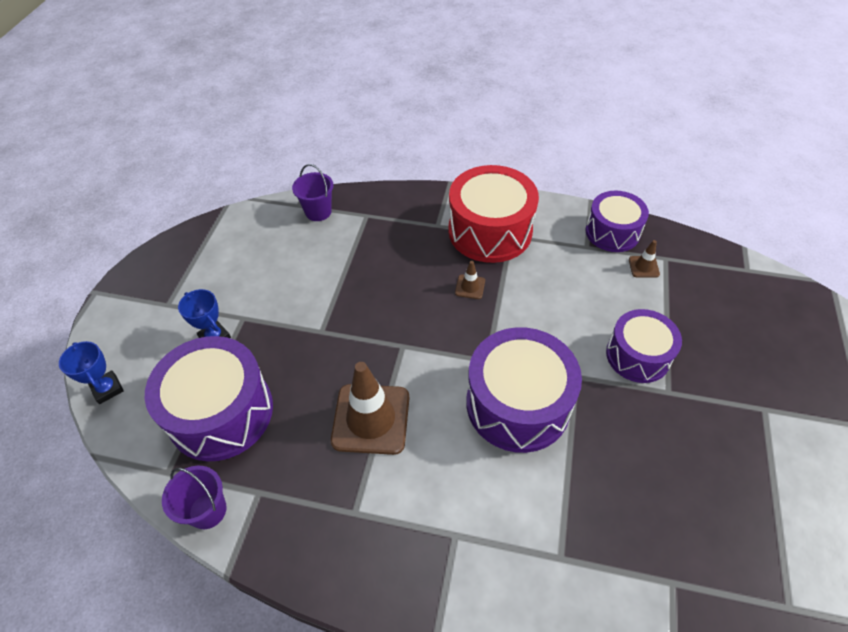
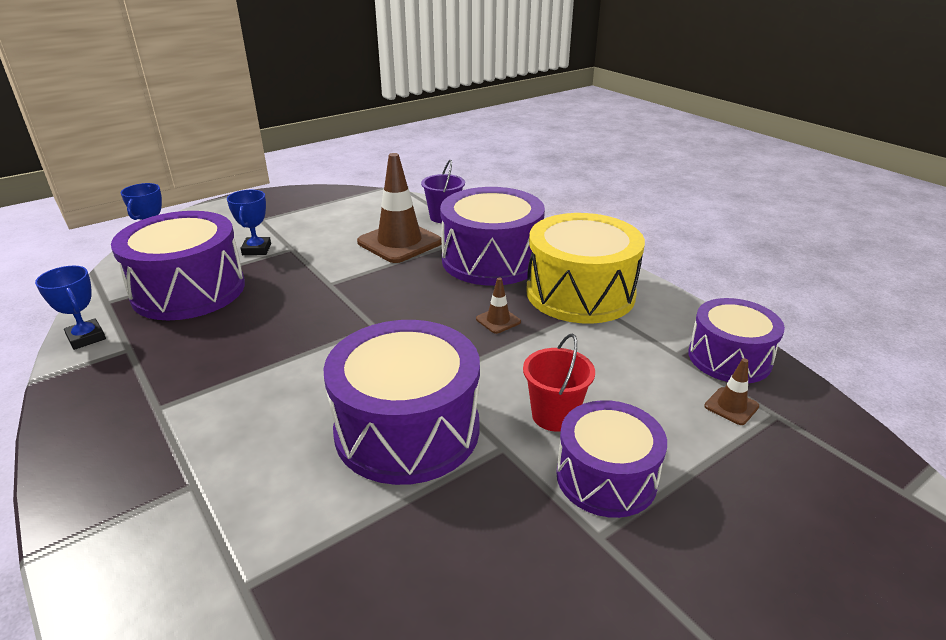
camera: 40 degrees right, 20 degrees down
purple bucket [162,466,227,529] -> blue trophy [35,266,106,350]
brown traffic cone [331,362,409,455] -> brown traffic cone moved to [357,153,442,263]
red drum [448,165,539,263] -> yellow drum [526,213,645,324]
none -> purple drum [440,187,545,286]
none -> red bucket [523,334,595,431]

